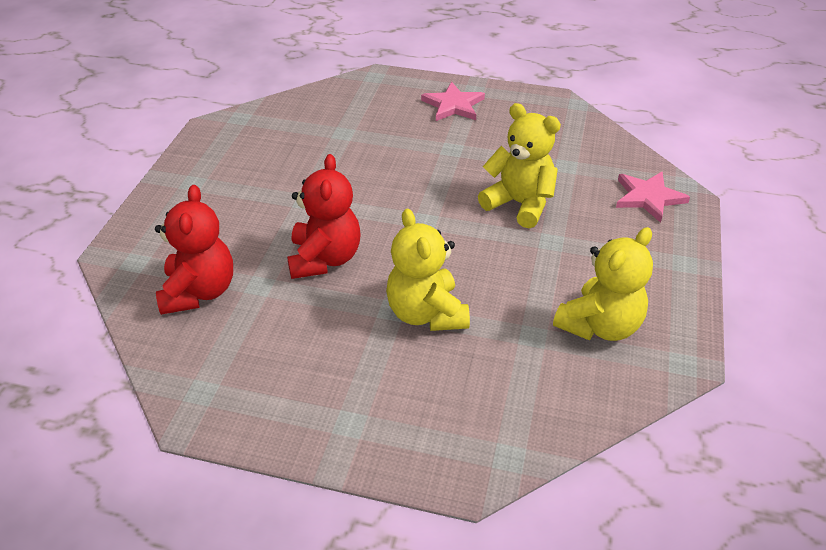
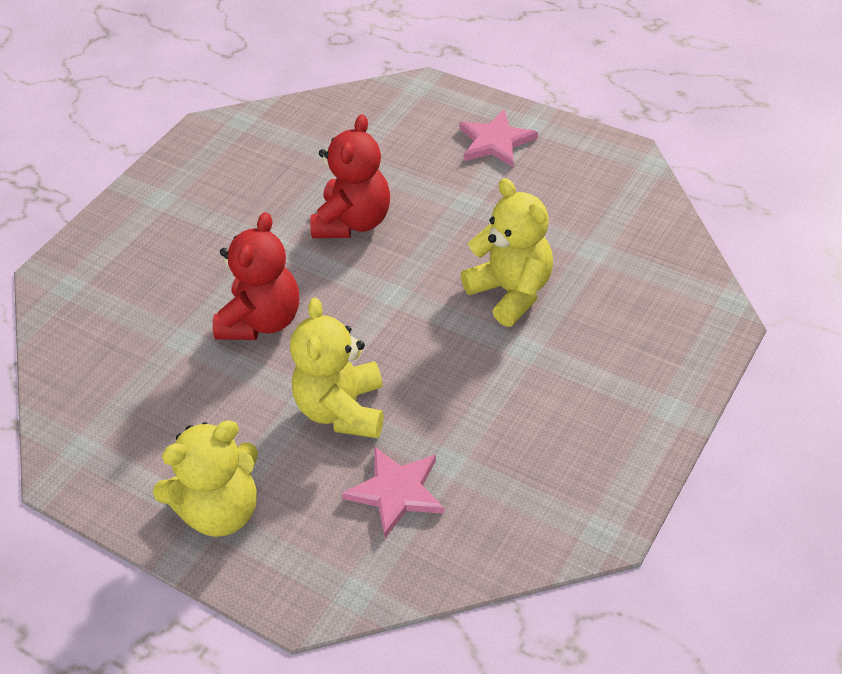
camera: 20 degrees right, 5 degrees up
red teddy bear [155,185,233,315] -> red teddy bear moved to [310,114,390,238]
yellow teddy bear [553,227,653,341] -> yellow teddy bear moved to [153,420,258,537]
pink star [616,171,690,223] -> pink star moved to [342,446,444,538]

